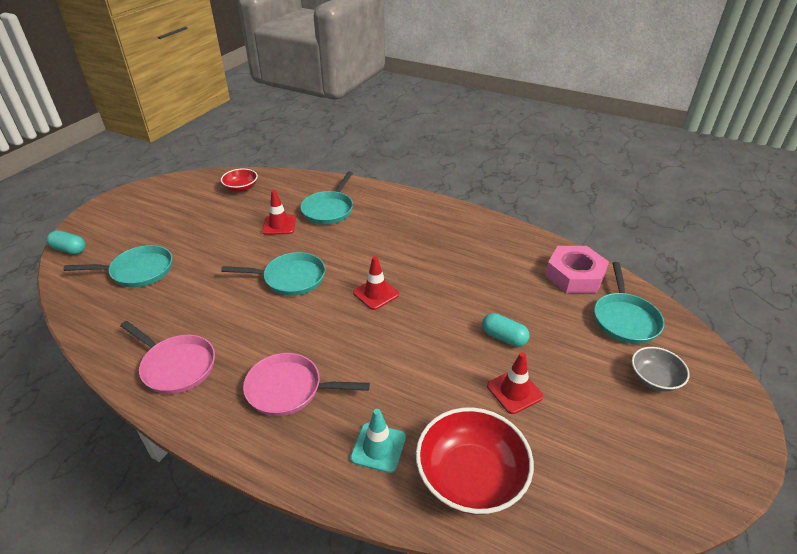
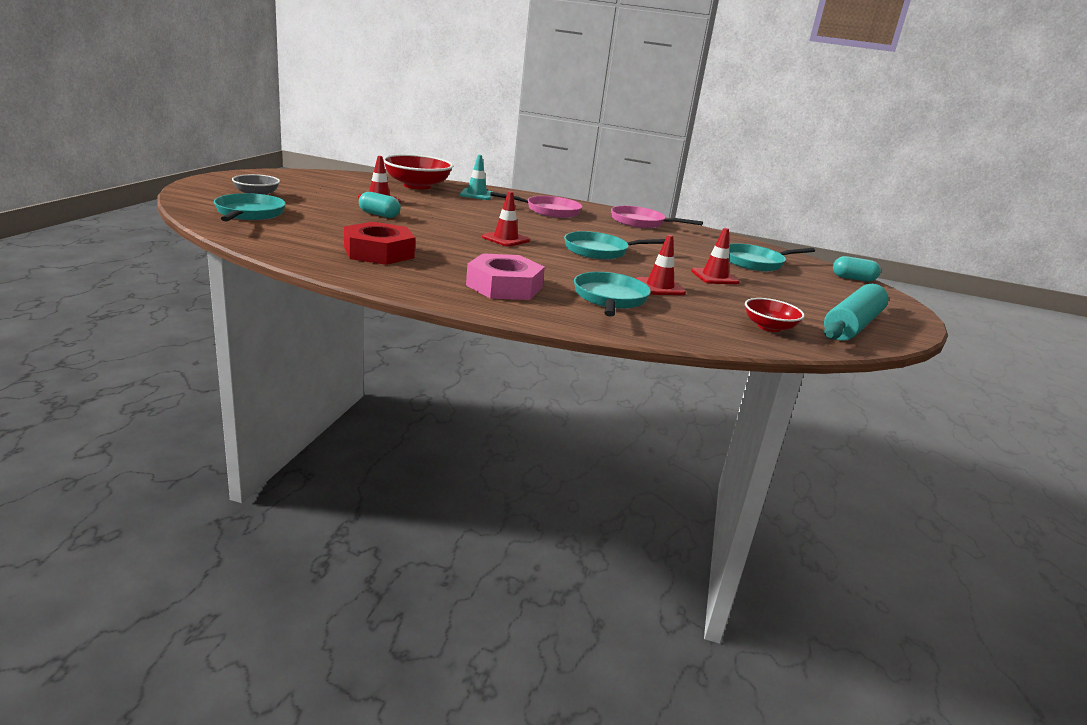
camera: 165 degrees right, 15 degrees down
pink nut [545,246,609,293] -> pink nut moved to [466,253,545,300]
none -> red nut [344,222,415,265]
none -> red traffic cone [691,228,740,284]
none -> turquoise rolling pin [824,284,889,341]

